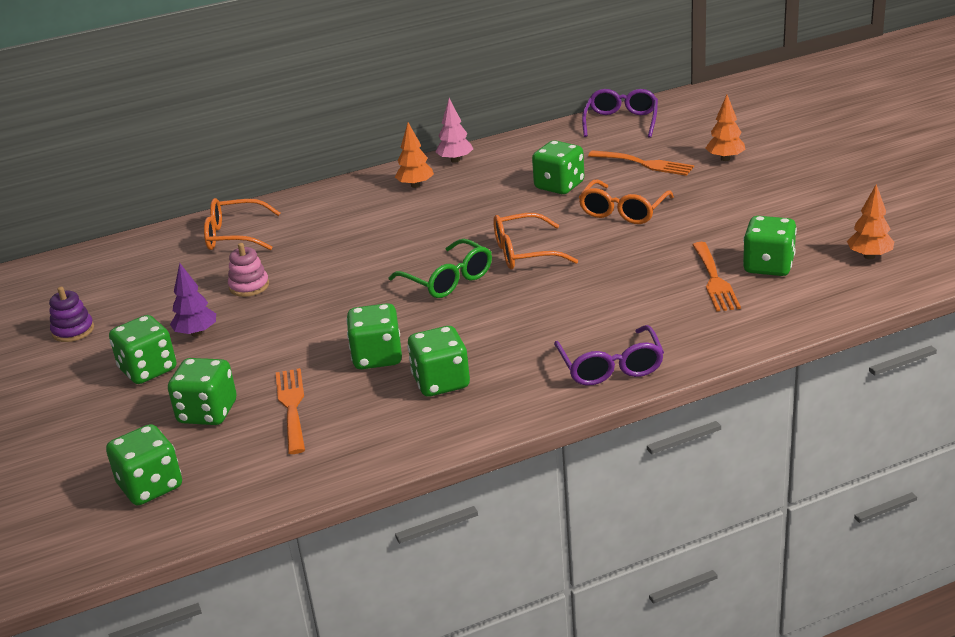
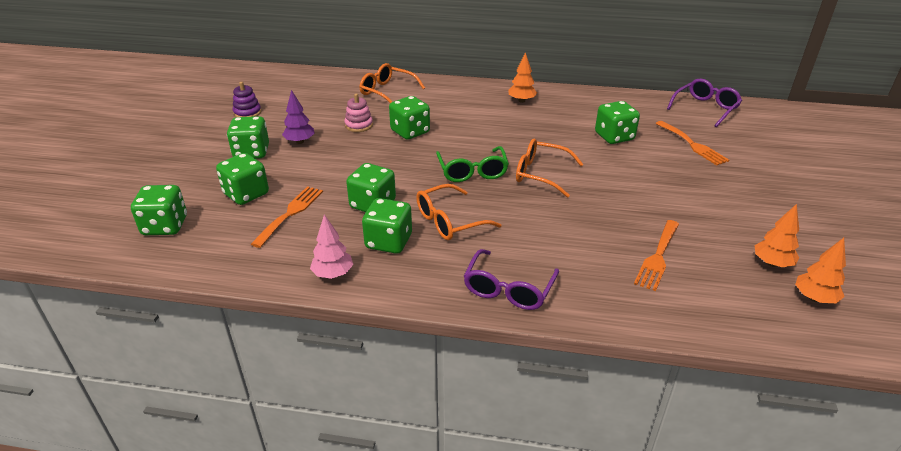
camera: 30 degrees right, 5 degrees up
pink tree [435,98,473,163] -> pink tree moved to [310,214,353,279]
orange glasses [579,180,674,224] -> orange glasses moved to [416,184,501,240]
orange tree [706,95,746,161] -> orange tree moved to [755,204,799,267]
green dice [743,216,797,276] -> green dice moved to [389,96,430,140]

